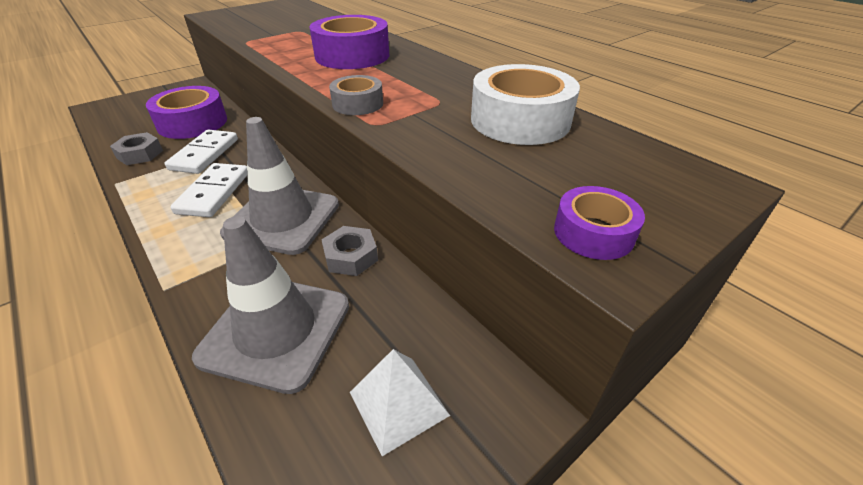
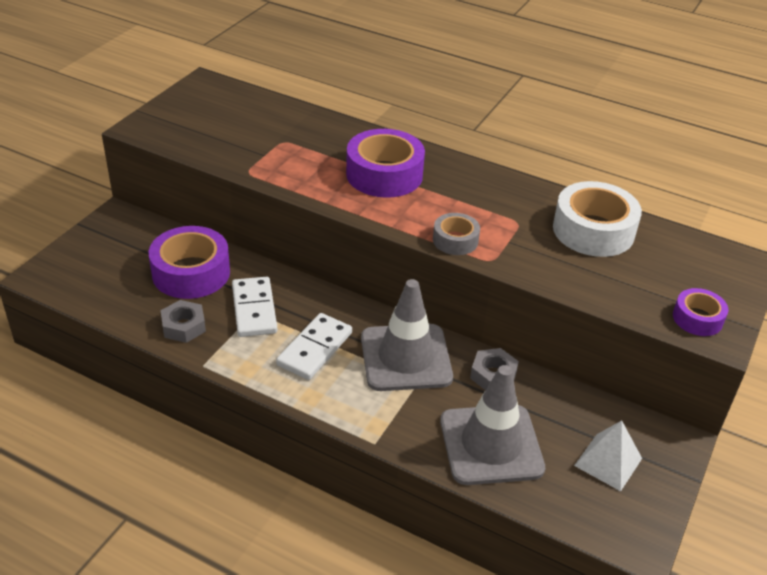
camera: 25 degrees left, 0 degrees up
white domino [170,163,247,217] -> white domino turned 45 degrees clockwise [276,313,352,380]

